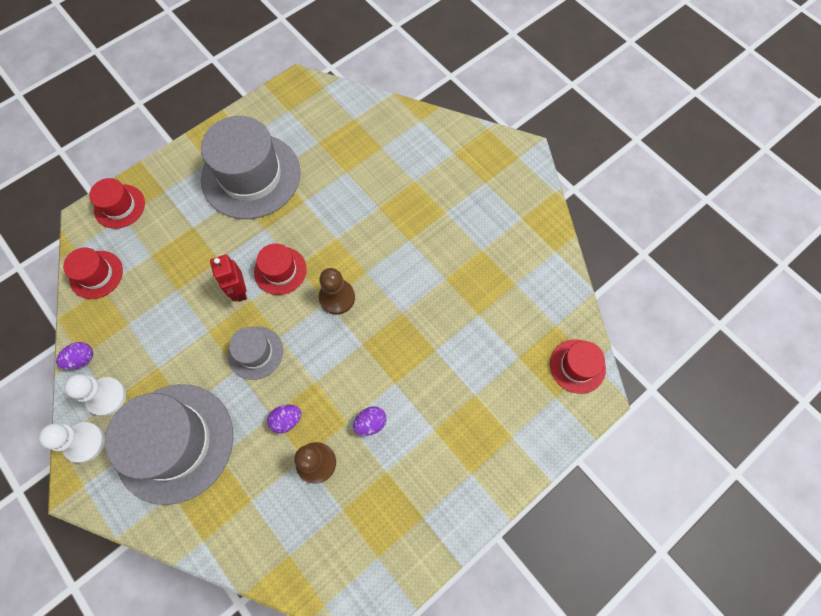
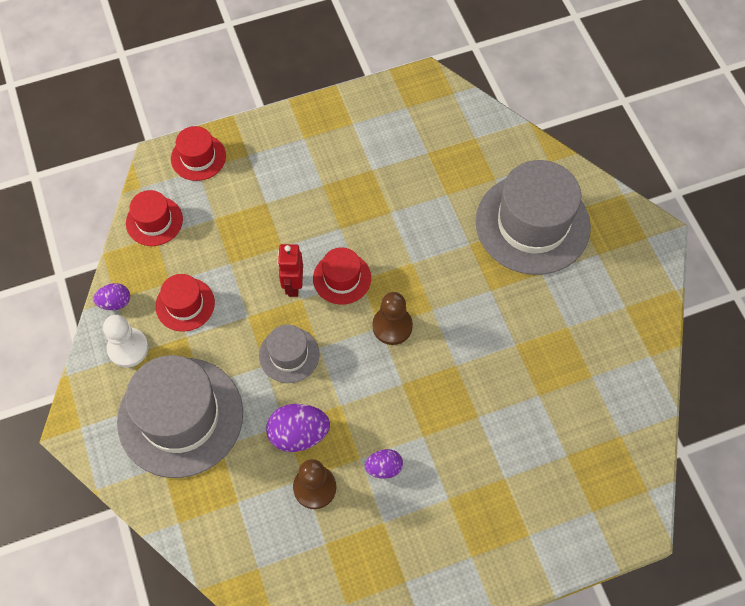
camera: 20 degrees right, 5 degrees down
white pawn [39,422,105,463] -> none
grey hat [201,116,300,219] -> grey hat moved to [476,160,591,275]
purple egg [267,405,302,433] -> purple egg [266,404,330,452], size x1.66
red hat [550,339,606,394] -> red hat moved to [155,274,215,332]

